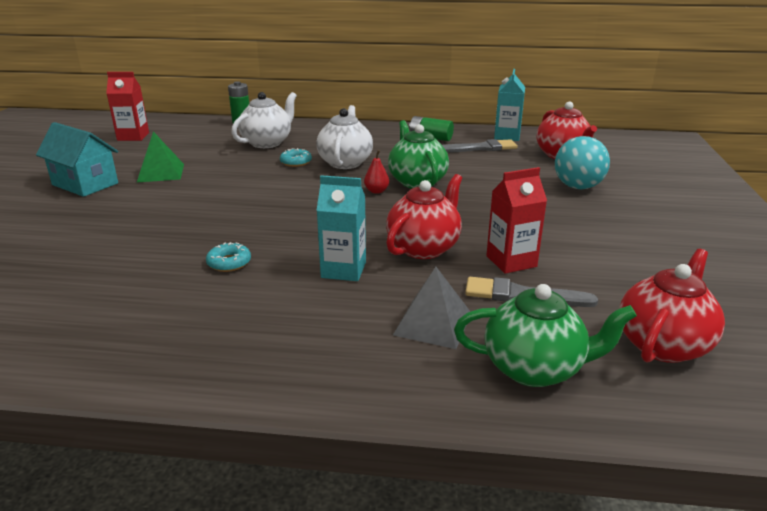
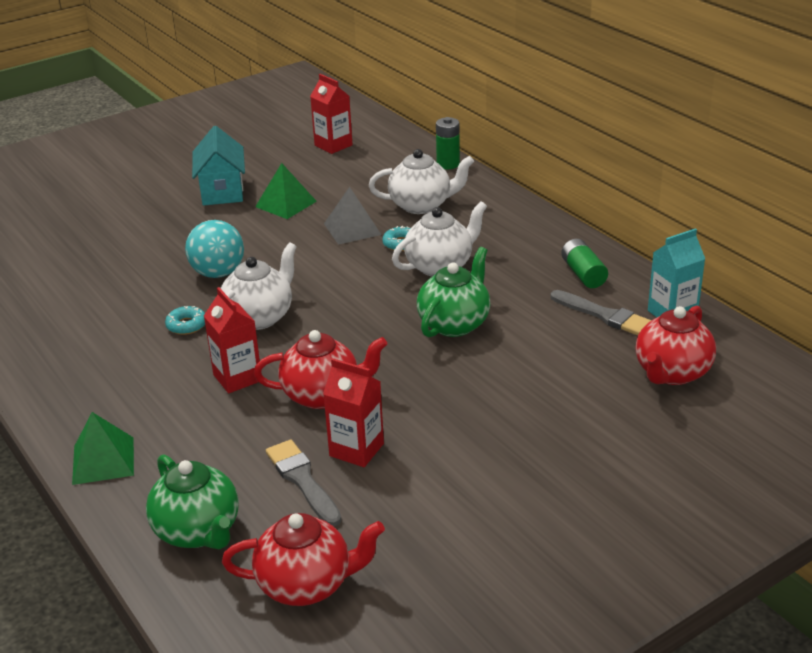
camera: 50 degrees right, 5 degrees up
turquoise carton [316,175,366,281] -> red carton [204,287,260,393]
red pear [364,150,389,194] -> none
grey pyramid [393,267,471,349] -> grey pyramid moved to [324,187,381,245]
turquoise ball [555,136,610,189] -> turquoise ball moved to [185,220,244,278]
none -> green pyramid [72,412,134,485]
none -> white teapot [221,242,297,330]

